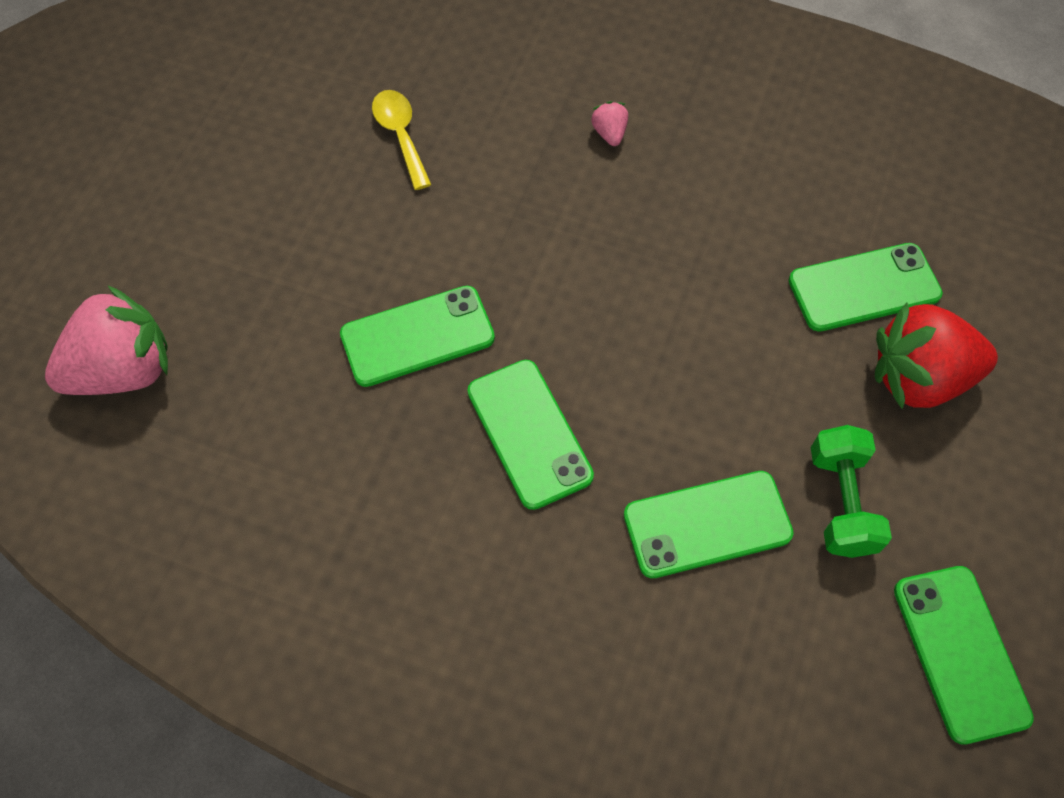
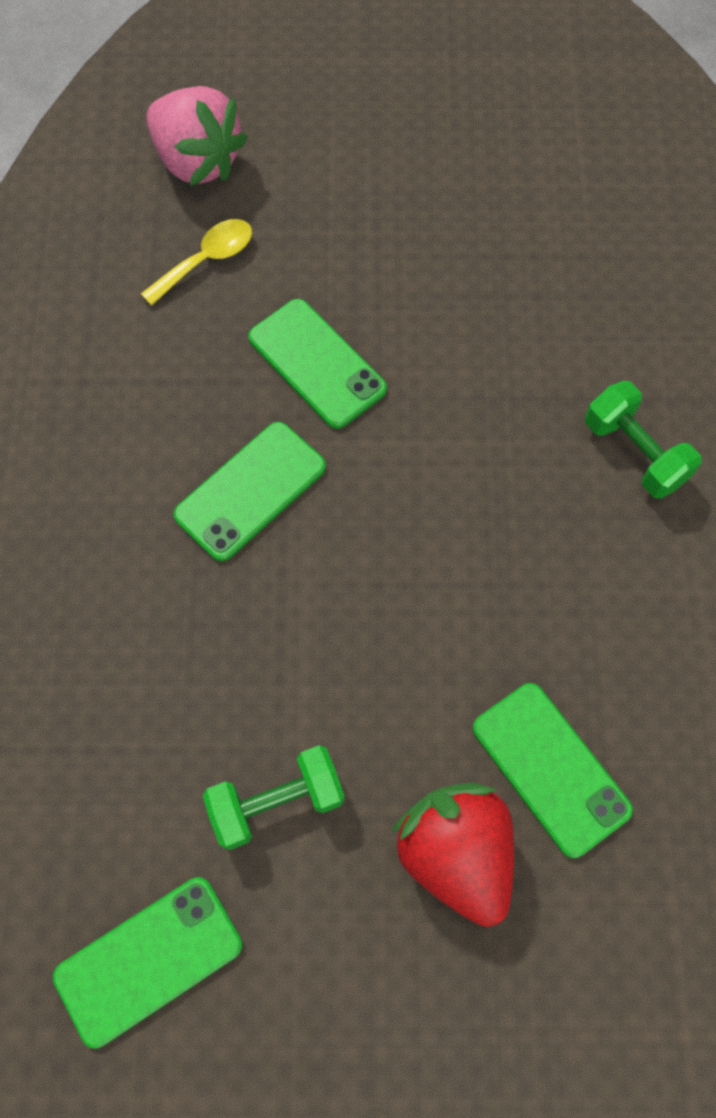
camera: 70 degrees right, 5 degrees up
yellow spoon [372,90,432,190] -> yellow spoon moved to [141,219,252,306]
pink strawberry [591,101,628,146] -> green dumbbell [585,381,702,499]
green phone [624,471,794,578] -> none

